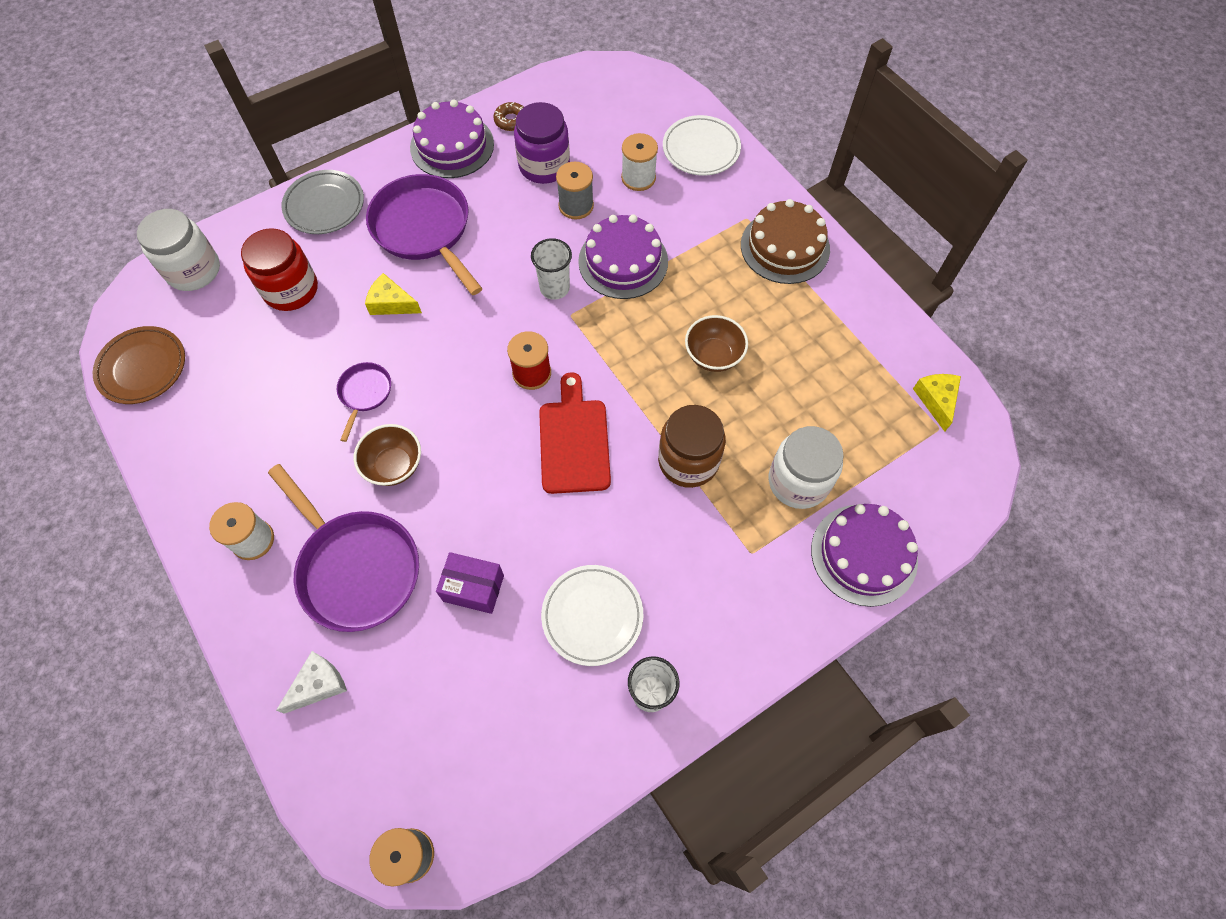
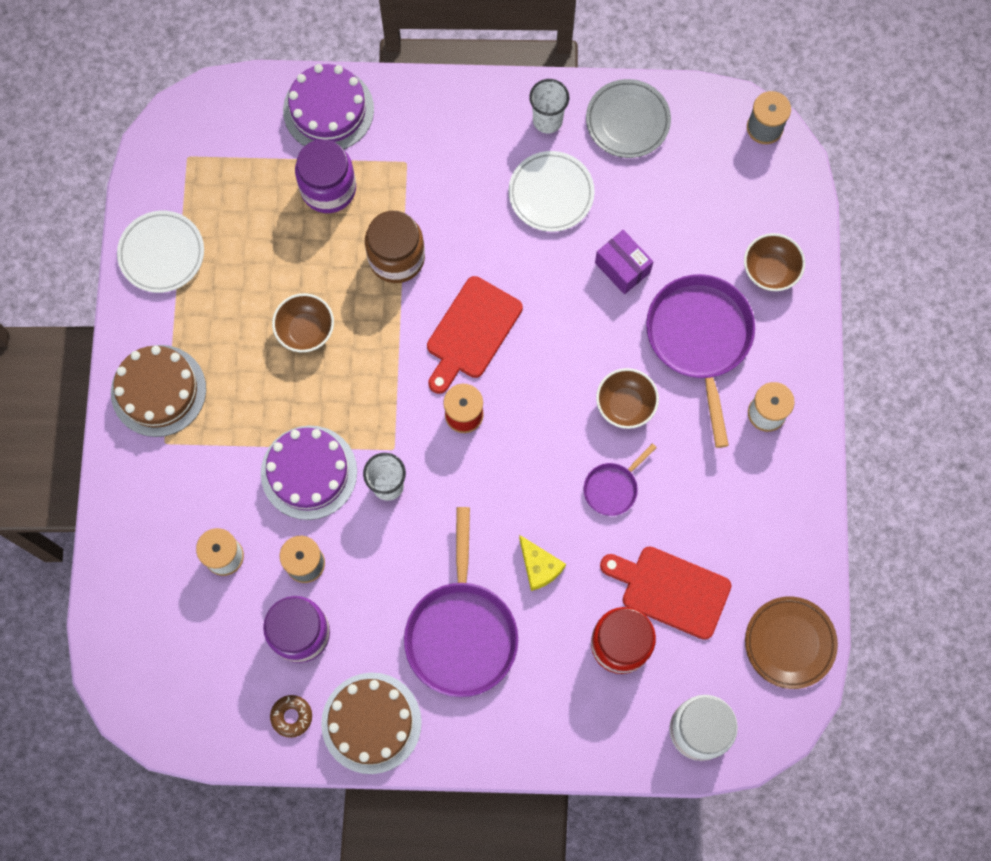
camera: 145 degrees left, 10 degrees up
white cheese [276,651,347,714] -> brown bowl [744,233,805,291]
grey plate [281,170,364,234] -> grey plate moved to [586,79,671,158]
purple cake [410,100,494,178] -> brown cake [321,673,422,774]
white plate [663,115,741,176] -> white plate moved to [117,210,204,293]
white jar [769,426,844,509] -> purple jar [295,139,356,213]
yellow cheese [913,374,961,432] -> none
none -> red cutting board [600,546,731,640]

